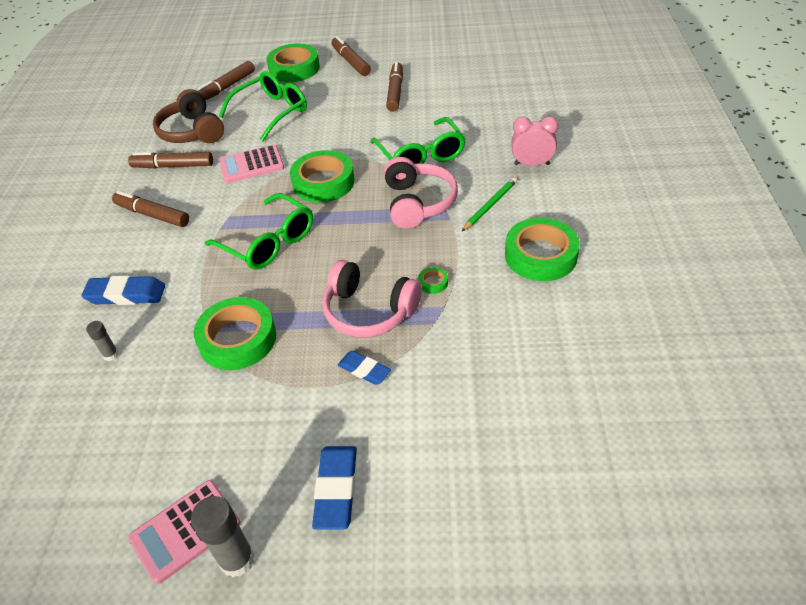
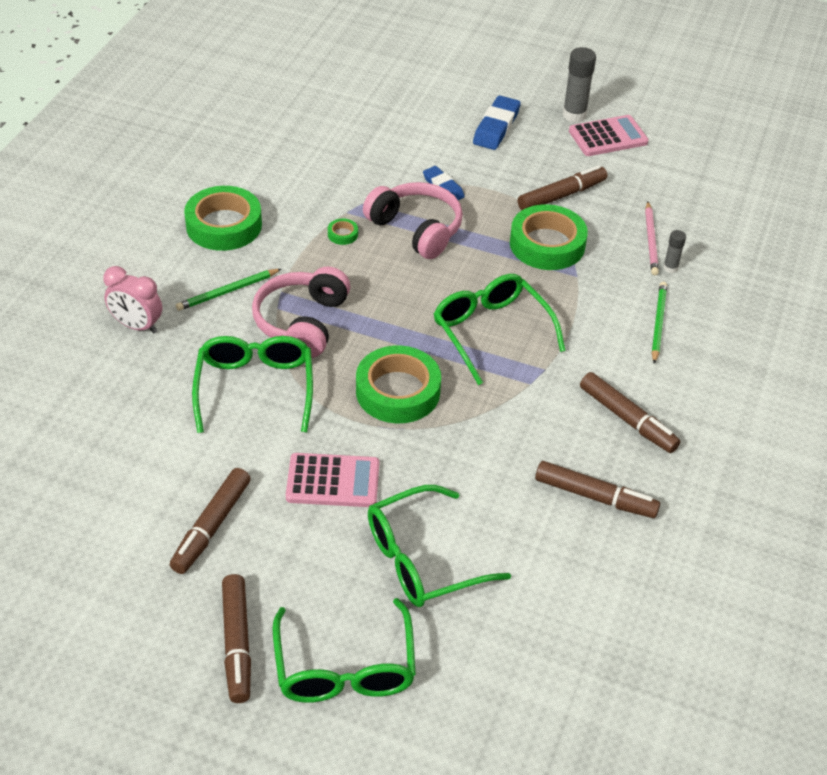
camera: 165 degrees left, 0 degrees up
blue eraser [81,275,165,305] -> green pencil [652,282,667,364]
brown headphones [153,89,224,143] -> none
brown marker [198,61,255,101] -> brown marker moved to [518,165,607,210]
pink calculator [219,145,284,183] -> pink calculator moved to [286,453,379,507]
green tape [266,44,320,82] -> green glasses [273,598,416,703]
none -> pink pencil [645,201,659,275]

